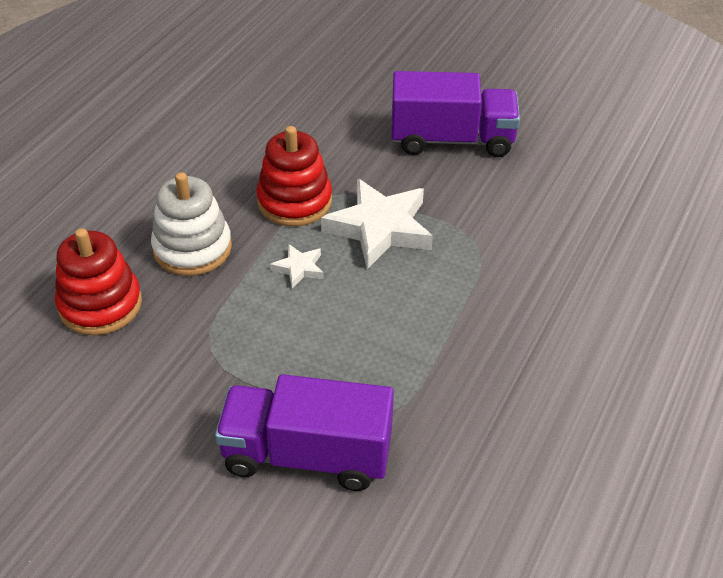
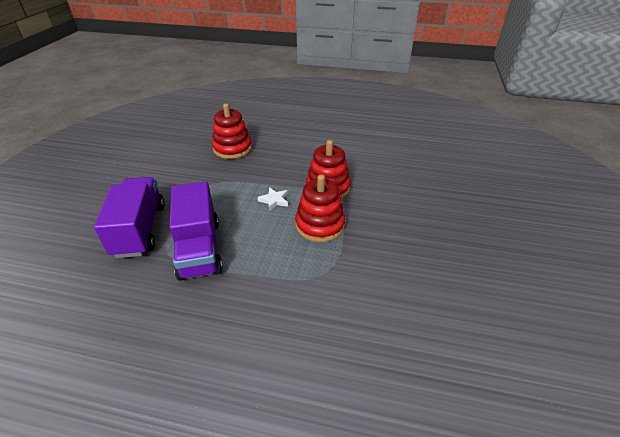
camera: 75 degrees right, 5 degrees down
white stacking toy [151,172,232,276] -> none
white star [321,178,433,269] -> red stacking toy [295,174,345,242]
purple truck [391,71,520,157] -> purple truck moved to [169,181,223,281]

